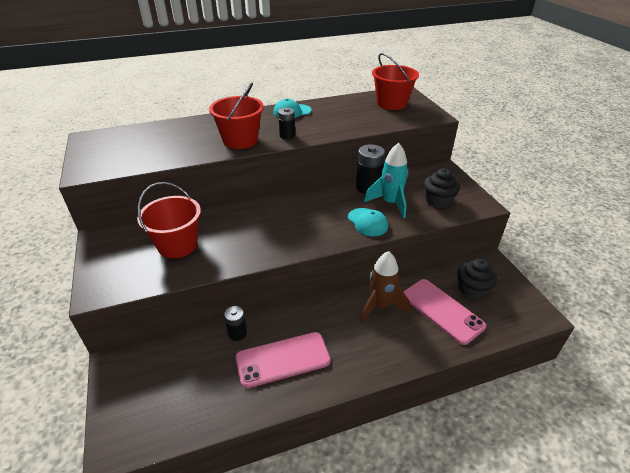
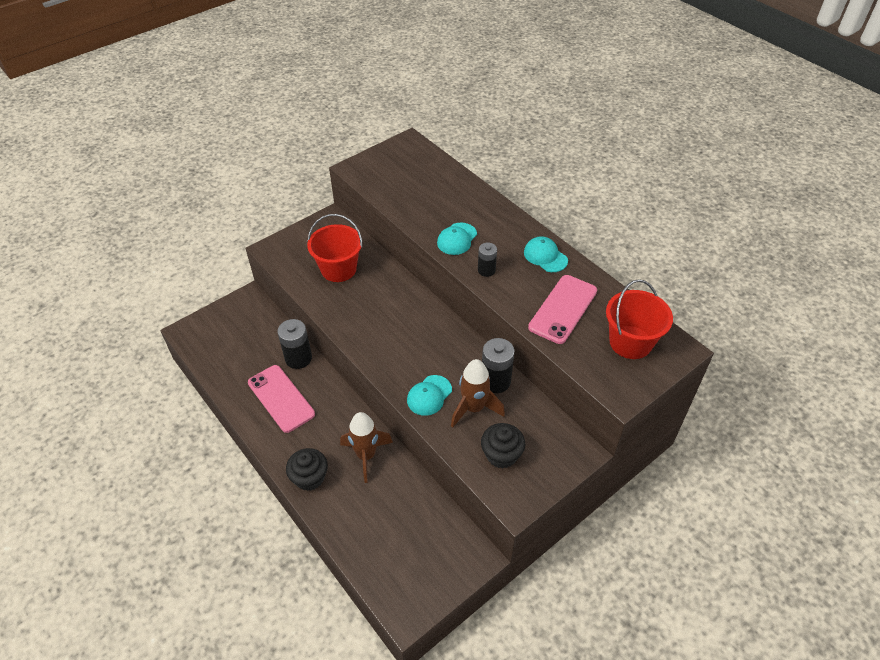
camera: 70 degrees right, 10 degrees up
red bucket [209,83,264,149] -> turquoise cap [437,223,477,255]
black battery [224,306,247,341] -> black battery [277,319,312,369], size x1.63
turquoise rocket [364,143,409,219] -> brown rocket [451,359,505,428]
pink phone [403,279,486,345] -> pink phone moved to [528,275,597,344]
black cupcake [458,259,497,299] -> black cupcake moved to [286,448,328,491]

